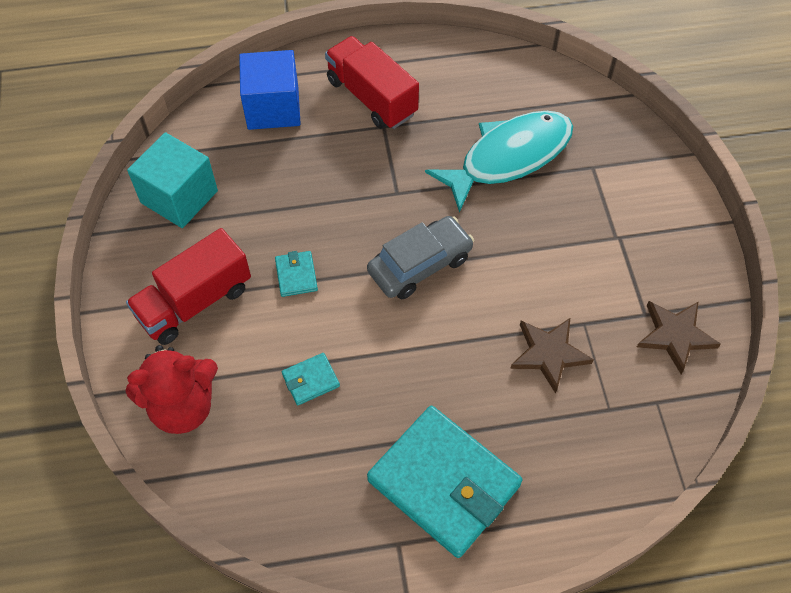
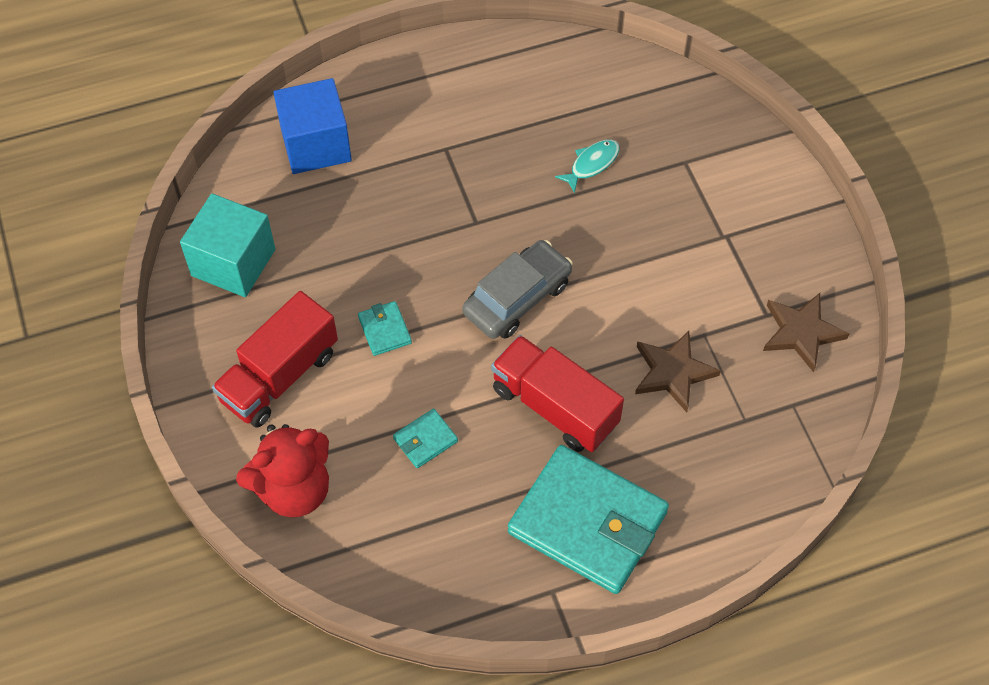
camera: 10 degrees left, 0 degrees up
red truck [325,36,419,129] -> red truck moved to [491,335,624,452]
turquoise fish [425,111,573,213] -> turquoise fish [555,140,620,193], size x0.42

